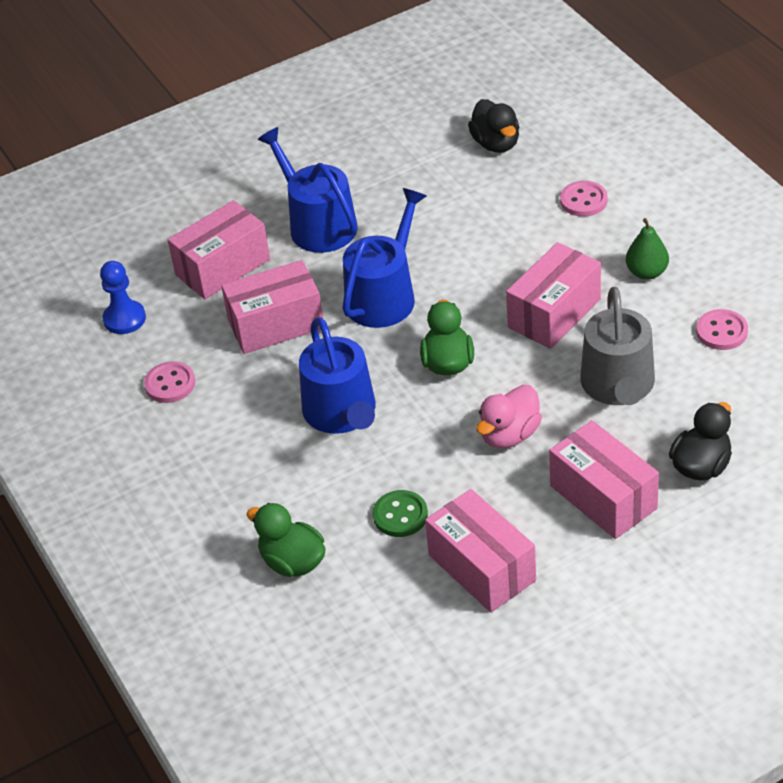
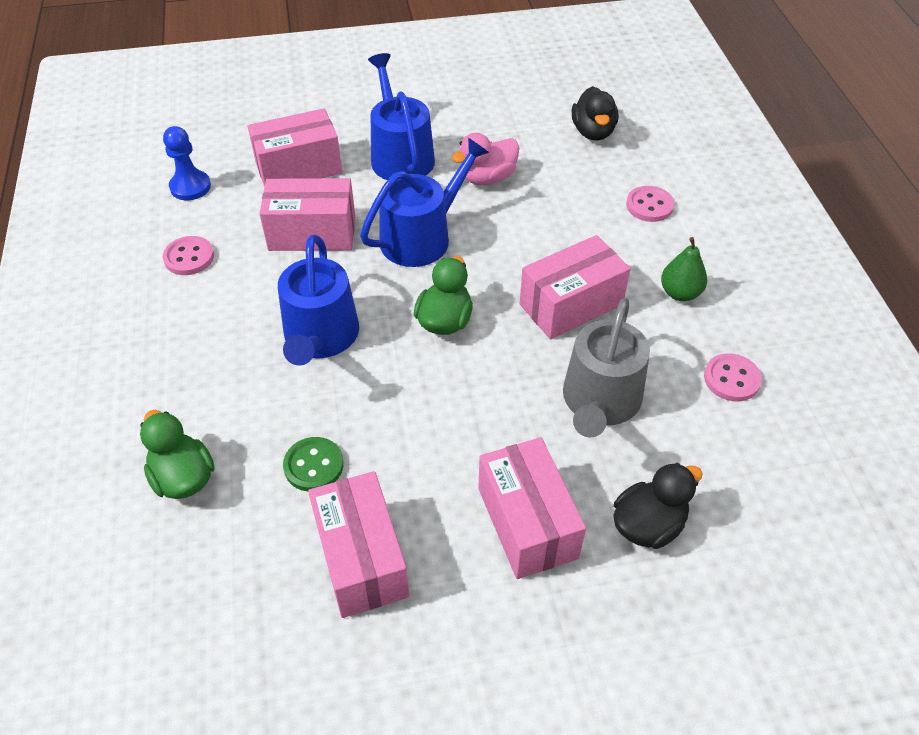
camera: 15 degrees right, 5 degrees up
pink duck [476,385,542,448] -> pink duck moved to [452,133,519,185]

